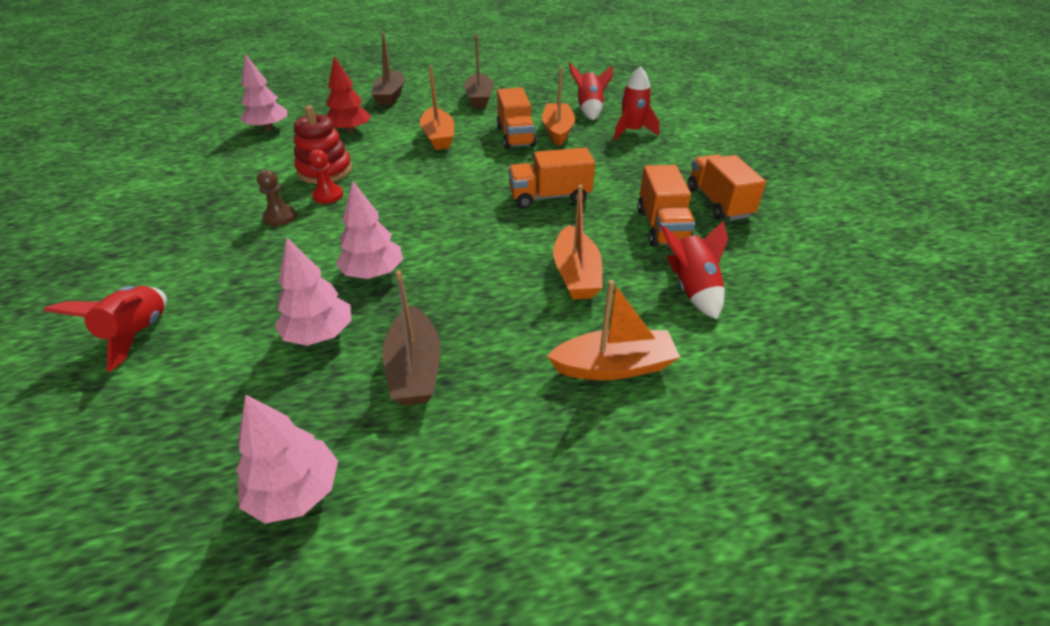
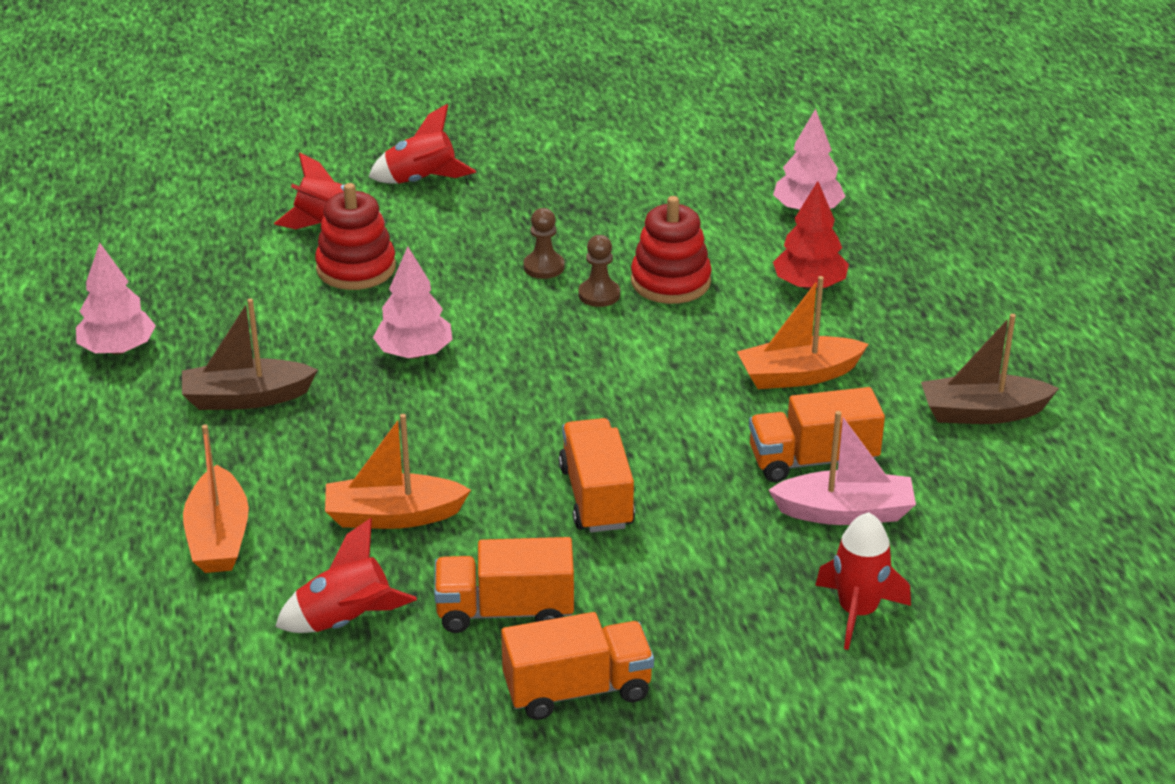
camera: 90 degrees right, 5 degrees down
pink tree [275,238,351,346] -> none
red pawn [309,149,343,204] -> brown pawn [578,235,620,307]
brown boat [372,32,405,106] -> none
orange boat [542,67,575,146] -> pink boat [769,411,916,525]
red rocket [569,62,613,120] -> red rocket moved to [369,104,476,184]
none -> red stacking toy [315,183,396,290]

